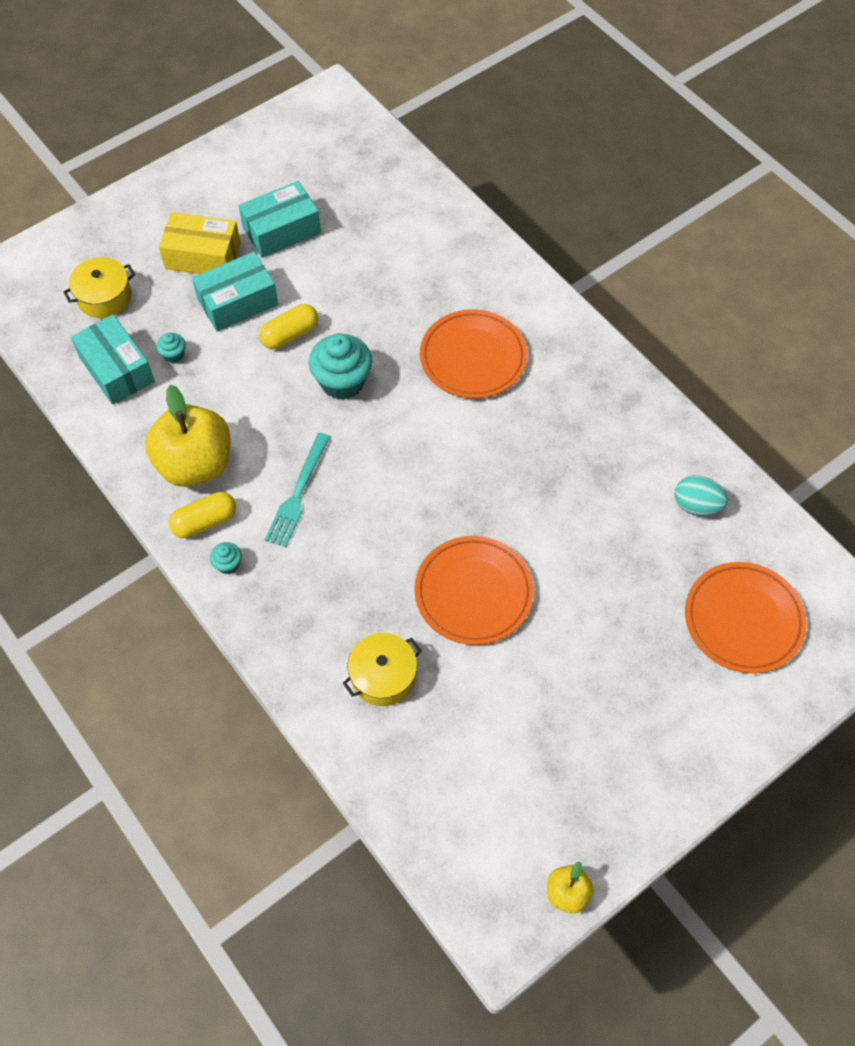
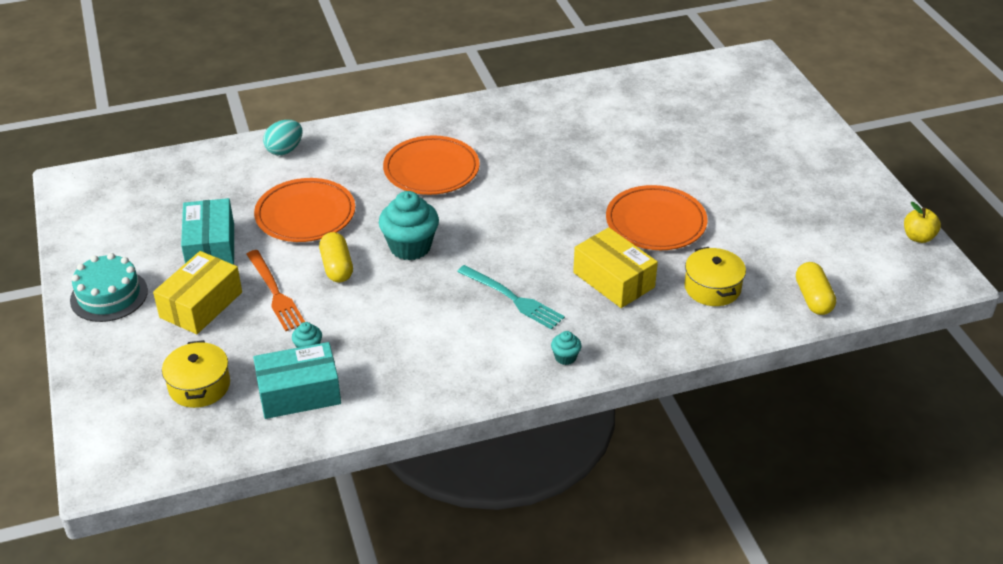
camera: 70 degrees left, 20 degrees down
yellow apple [145,385,231,487] -> none
yellow capsule [169,492,236,538] -> yellow capsule moved to [796,262,836,315]
turquoise box [192,252,278,331] -> orange fork [246,250,305,331]
turquoise egg [674,475,728,516] -> turquoise egg moved to [263,120,303,155]
orange plate [685,562,807,673] -> orange plate moved to [254,178,355,242]
none -> turquoise cake [70,253,148,322]
none -> yellow box [573,227,658,308]

